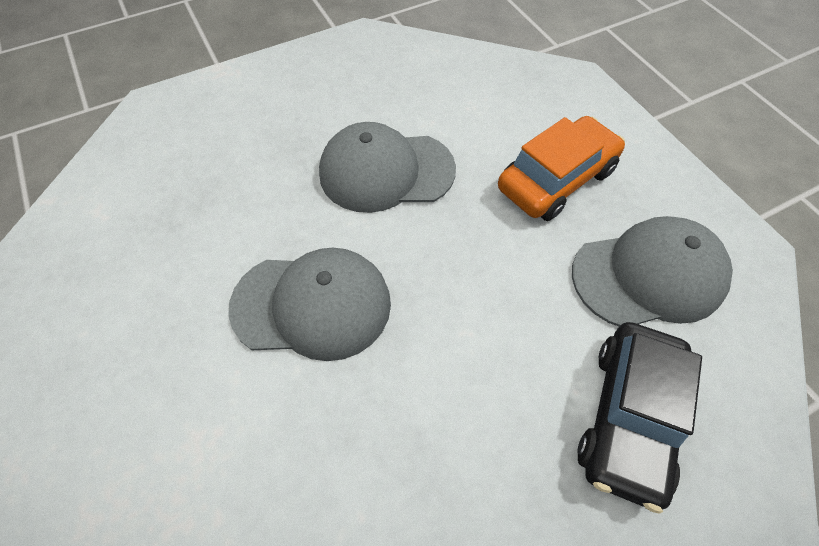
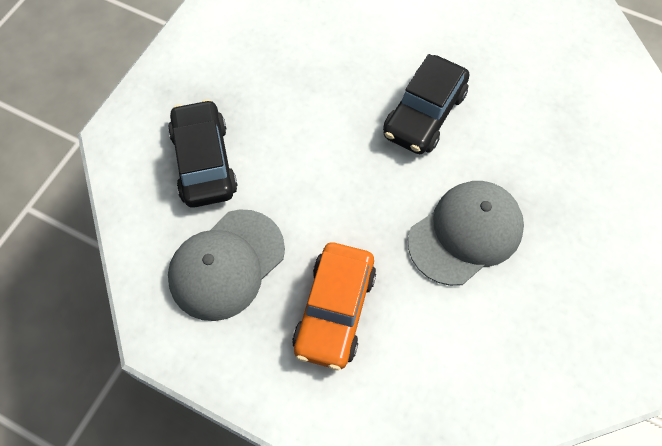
camera: 145 degrees right, 5 degrees up
grey cap [228,248,391,361] -> black car [383,54,469,154]

